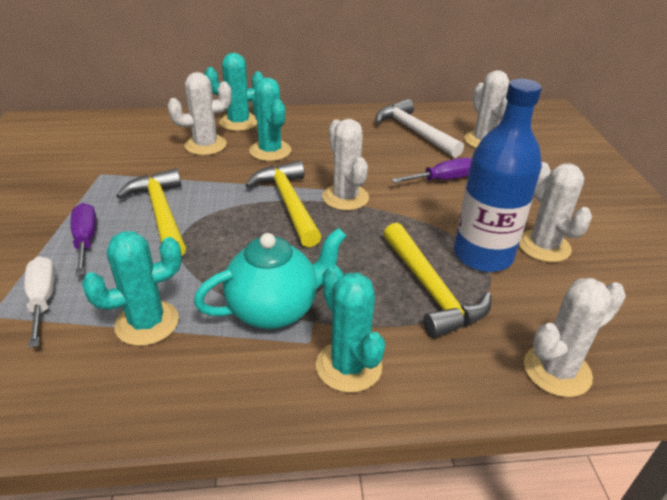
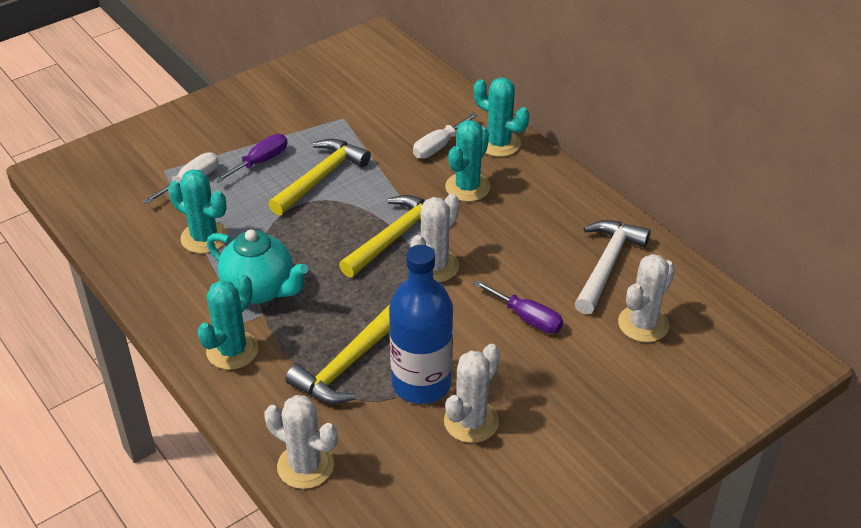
camera: 60 degrees right, 5 degrees up
white cactus [168,72,232,155] -> white screwdriver [413,113,478,159]

